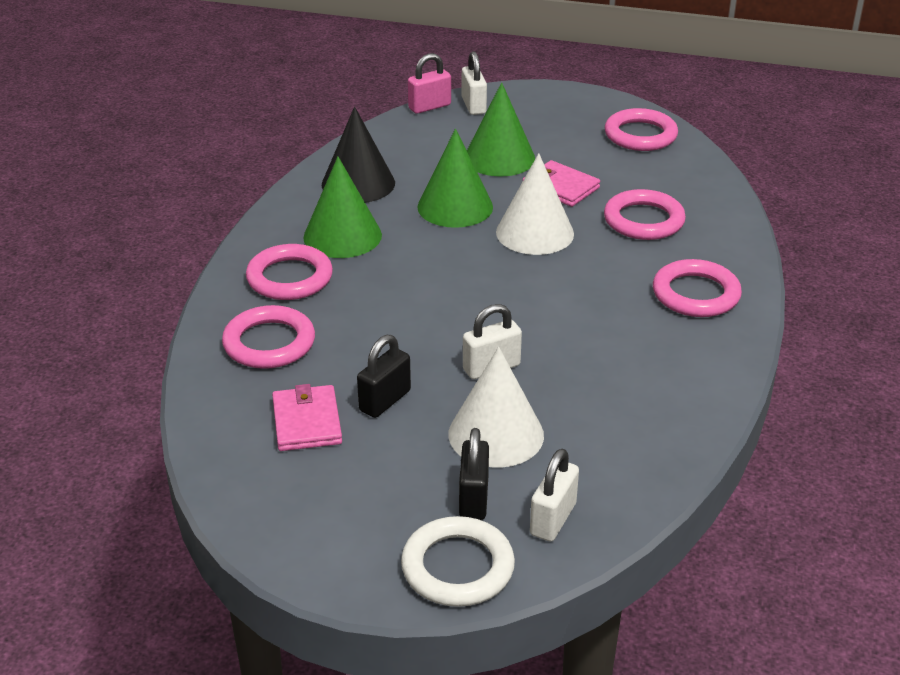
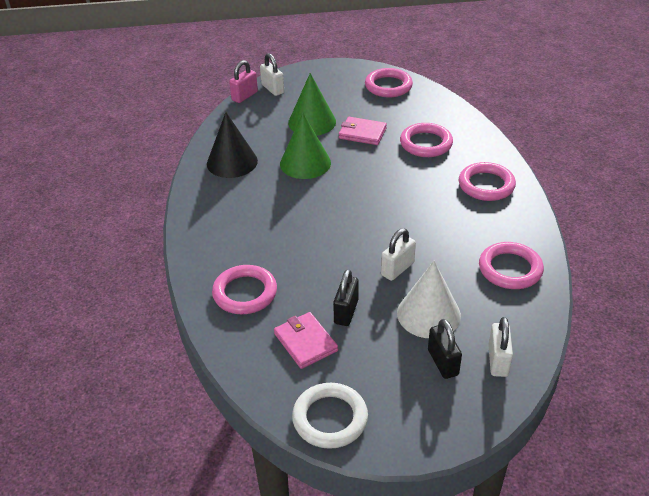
camera: 20 degrees left, 5 degrees up
pink ring [246,244,333,300] -> pink ring moved to [479,242,544,289]
green cone [303,157,382,258] -> none
white ring [401,516,515,607] -> white ring moved to [292,383,368,449]
white cone [496,153,574,255] -> none

